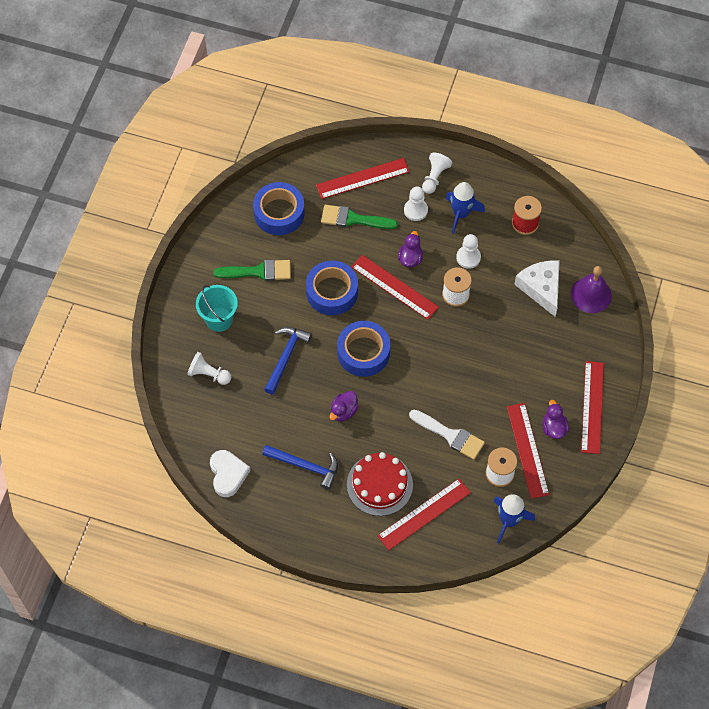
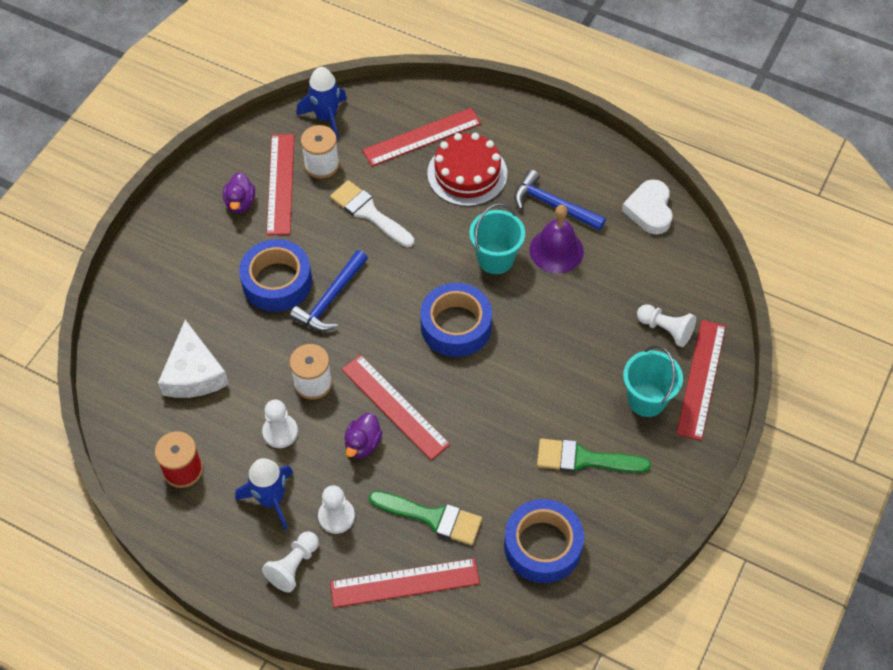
camera: 170 degrees left, 5 degrees down
blue hammer [264,327,312,394] -> blue hammer moved to [290,250,368,331]
blue tape [306,261,358,315] -> blue tape moved to [239,239,312,312]
purple duck [329,391,359,422] -> turquoise bucket [469,203,525,274]
purple bell [571,266,612,313] -> purple bell moved to [529,205,584,273]
red ruler [581,361,604,454] -> red ruler moved to [676,320,726,441]

